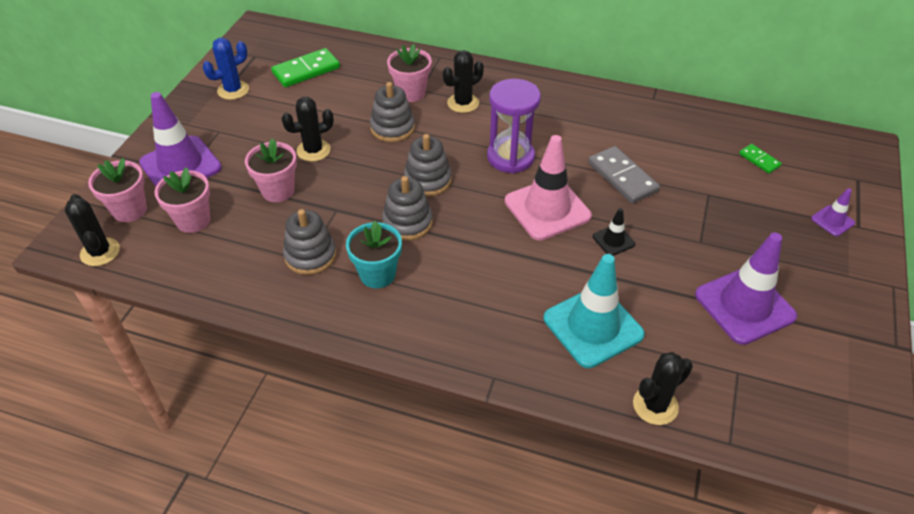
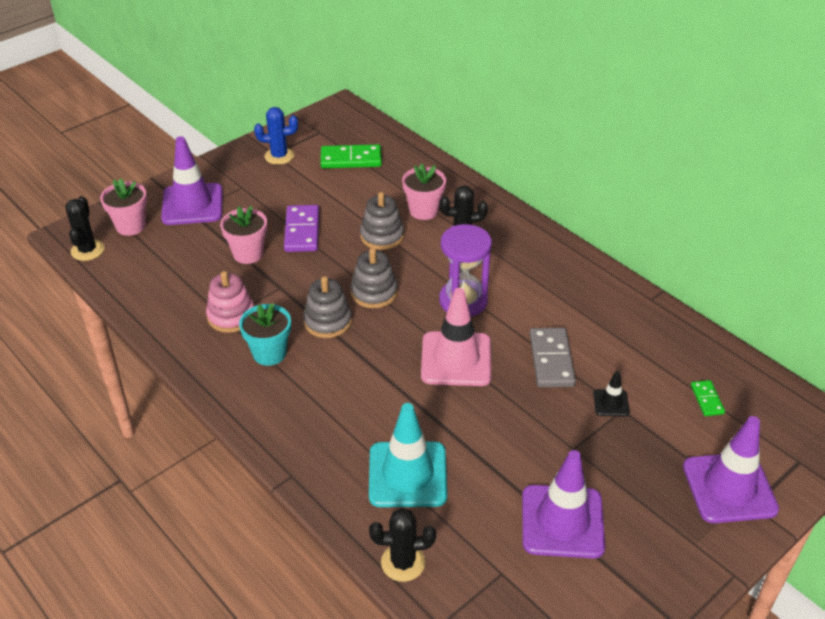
camera: 30 degrees right, 5 degrees down
pink flower pot [155,167,210,233] -> none
black cactus [281,97,334,162] -> purple domino [284,205,319,252]
grey stacking toy [283,209,336,275] -> pink stacking toy [206,271,254,333]
black traffic cone [593,208,635,256] -> black traffic cone moved to [593,371,630,417]
purple traffic cone [811,188,855,236] -> purple traffic cone [683,416,779,523], size x2.15

